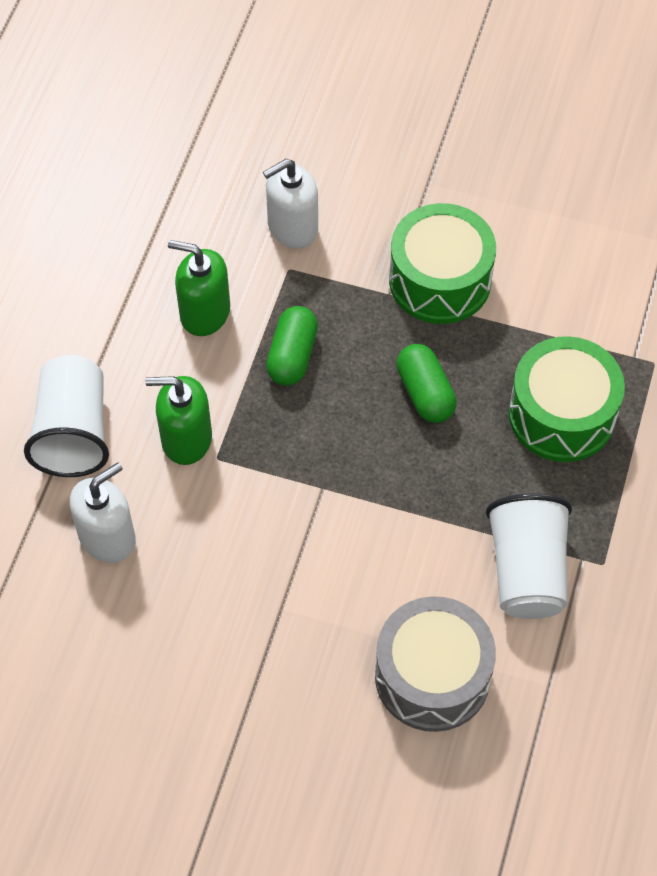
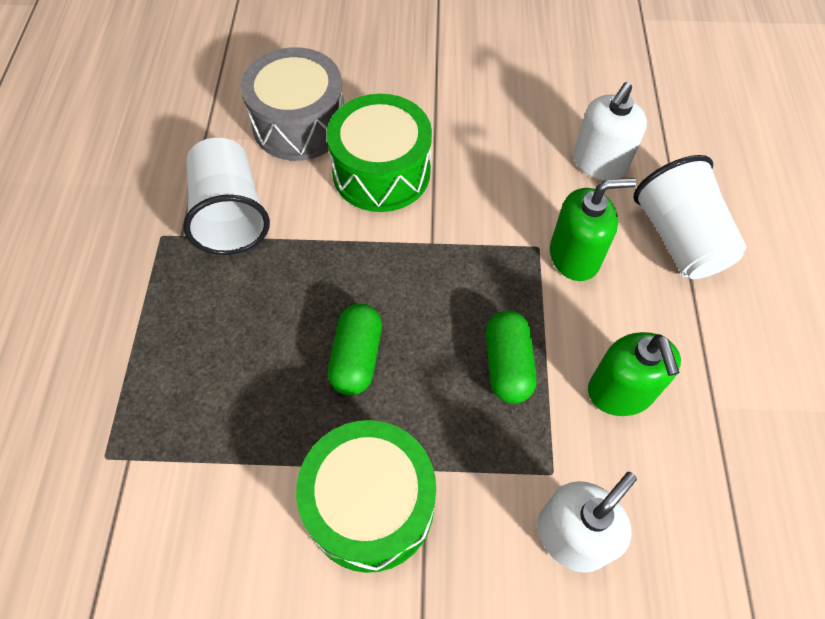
camera: 165 degrees right, 0 degrees up
green soap dispenser [168,240,230,336] -> green soap dispenser turned 75 degrees clockwise [588,332,681,416]
green capsule [397,344,457,423] -> green capsule turned 45 degrees clockwise [328,304,382,395]
green drum [509,336,625,462] -> green drum moved to [326,94,432,212]

